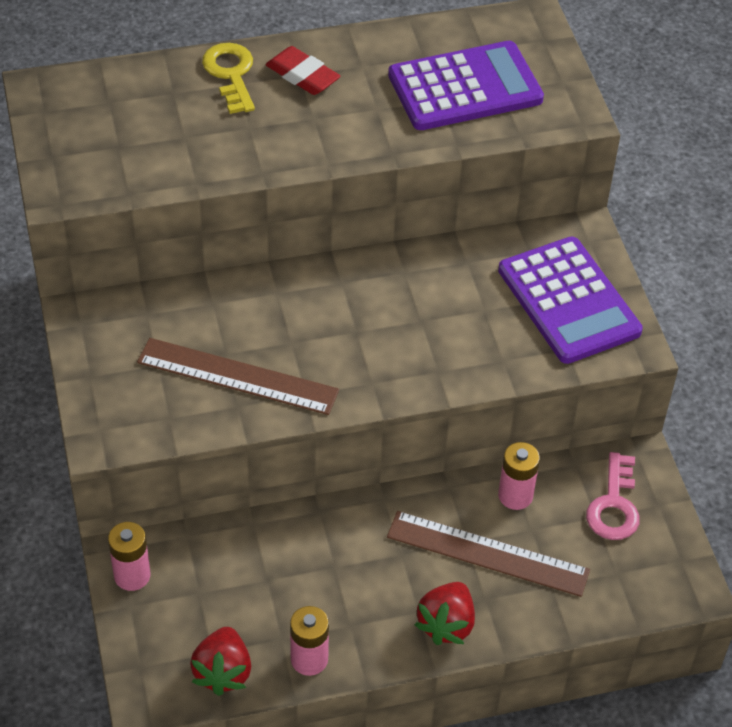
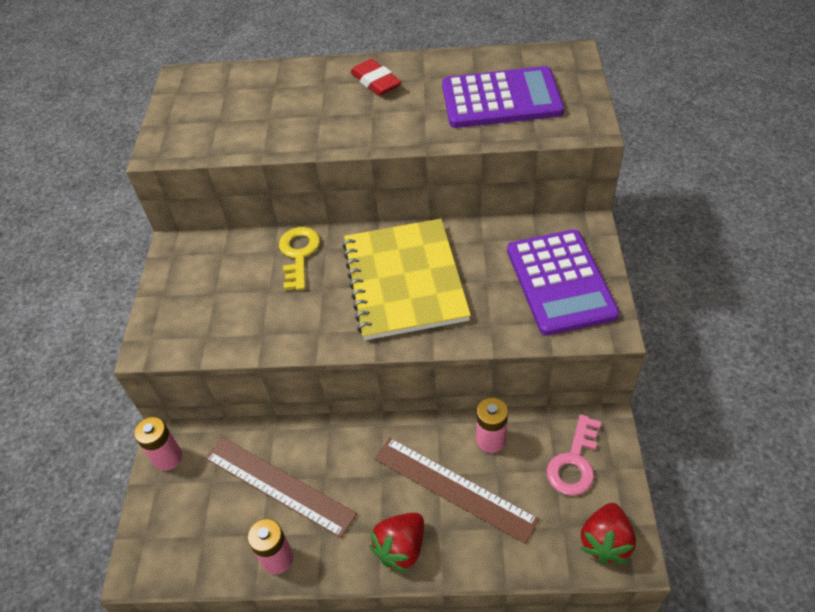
camera: 20 degrees right, 0 degrees up
brown ruler [137,338,339,415] -> brown ruler moved to [205,437,357,538]
red strawberry [190,627,251,696] -> red strawberry moved to [580,503,636,564]
yellow key [202,43,255,114] -> yellow key moved to [279,227,320,290]
none -> yellow notebook [342,219,471,340]

